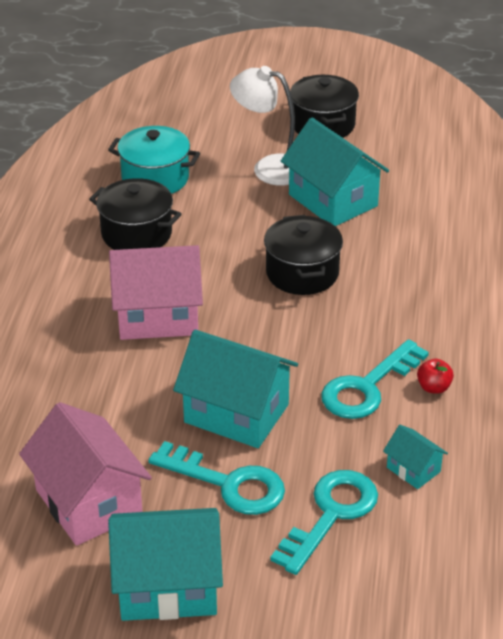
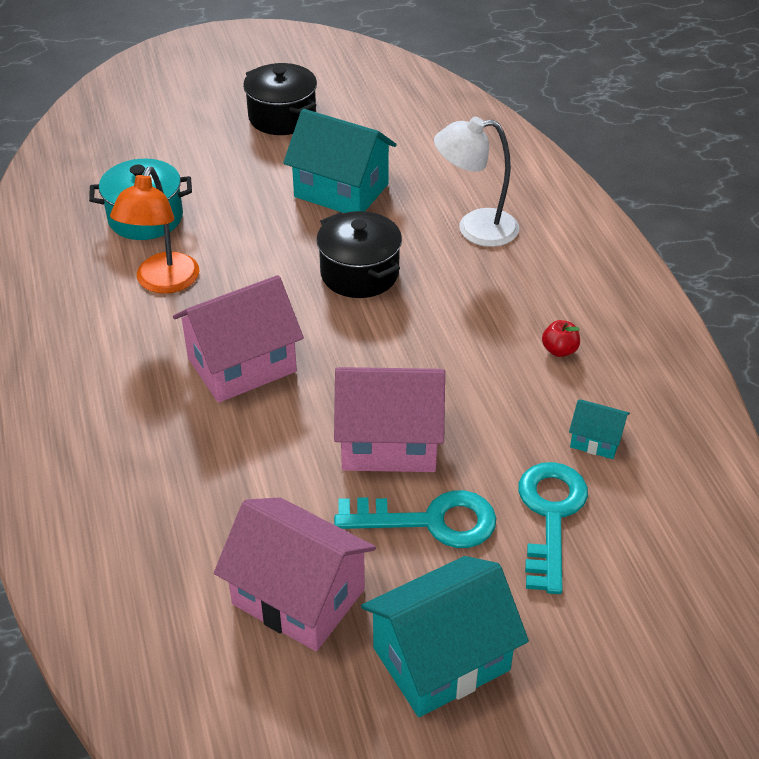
camera: 25 degrees left, 5 degrees up
black pot [89,178,182,250] -> orange lamp [110,167,199,294]
turquoise house [173,330,298,448] -> pink house [334,367,445,472]
white lamp [230,66,295,186] -> white lamp moved to [434,117,519,247]
turquoise key [321,339,429,419] -> none

